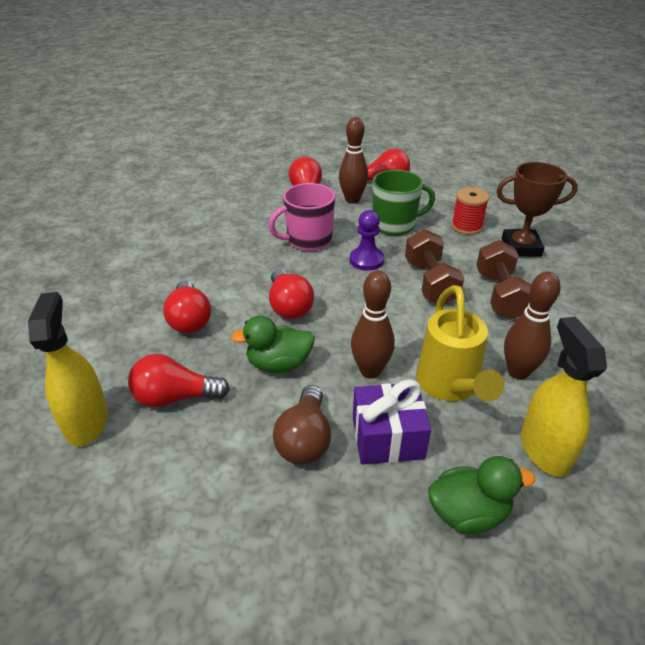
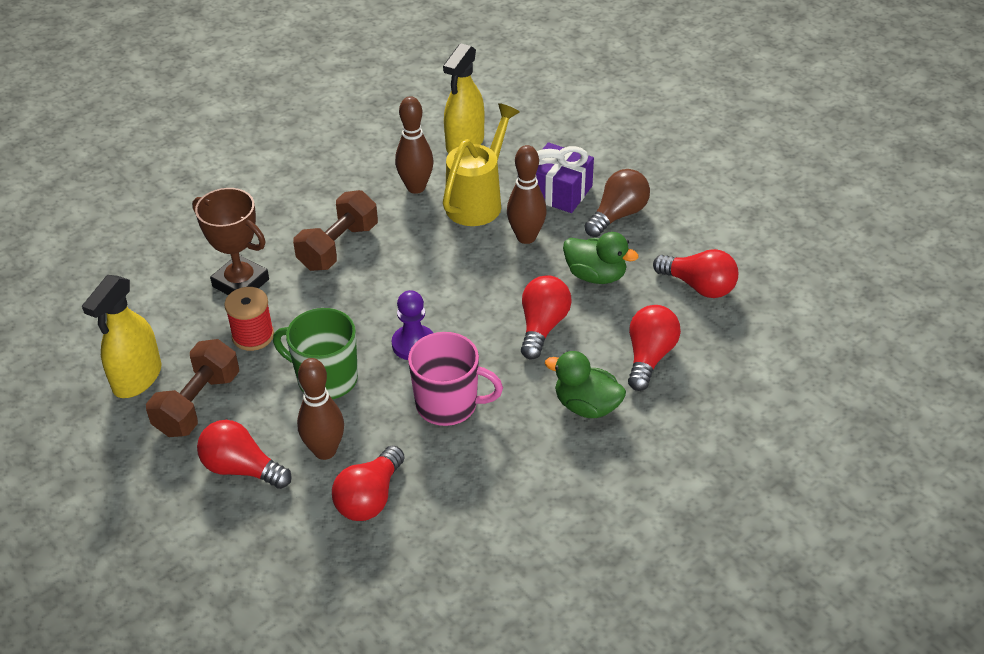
camera: 145 degrees left, 5 degrees up
yellow spray bottle [28,292,108,446] -> yellow spray bottle moved to [82,275,162,398]
brown dumbbell [405,229,464,305] -> brown dumbbell moved to [146,339,239,437]
green duck [428,456,535,534] -> green duck moved to [545,351,626,418]

